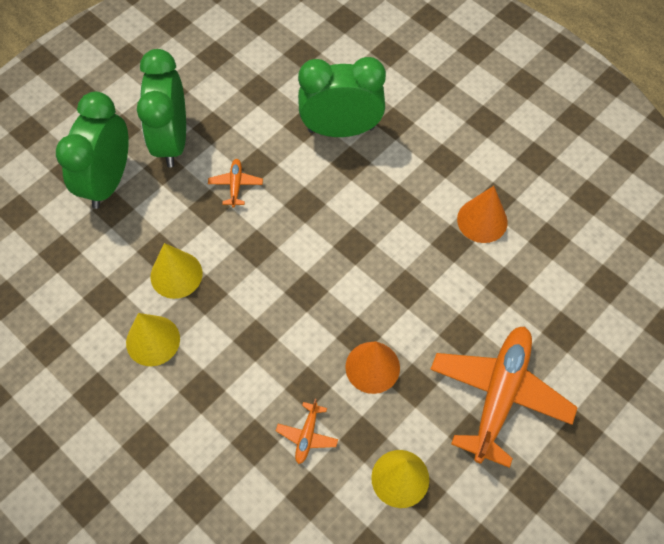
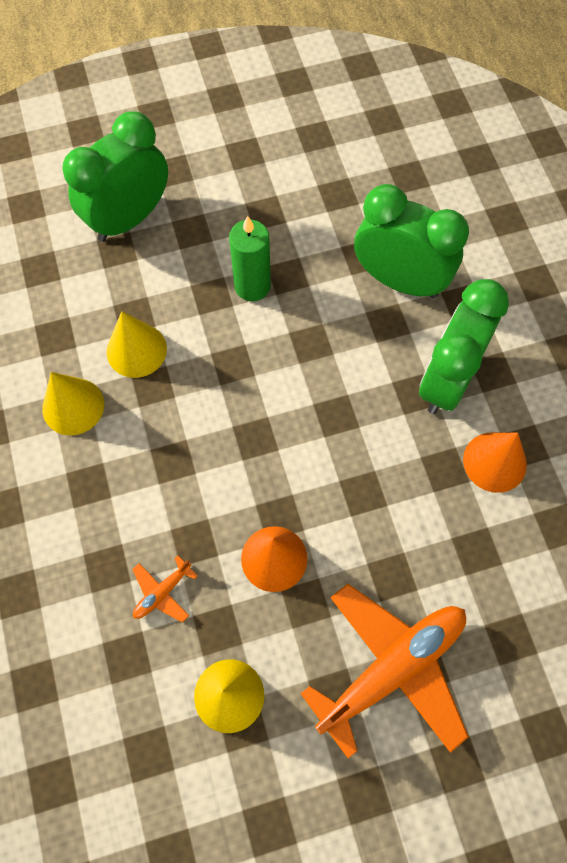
camera: 30 degrees right, 5 degrees up
green clock [137,49,186,167] -> green clock moved to [419,279,509,414]
orange plane [208,159,263,207] -> green candle [229,216,271,301]

